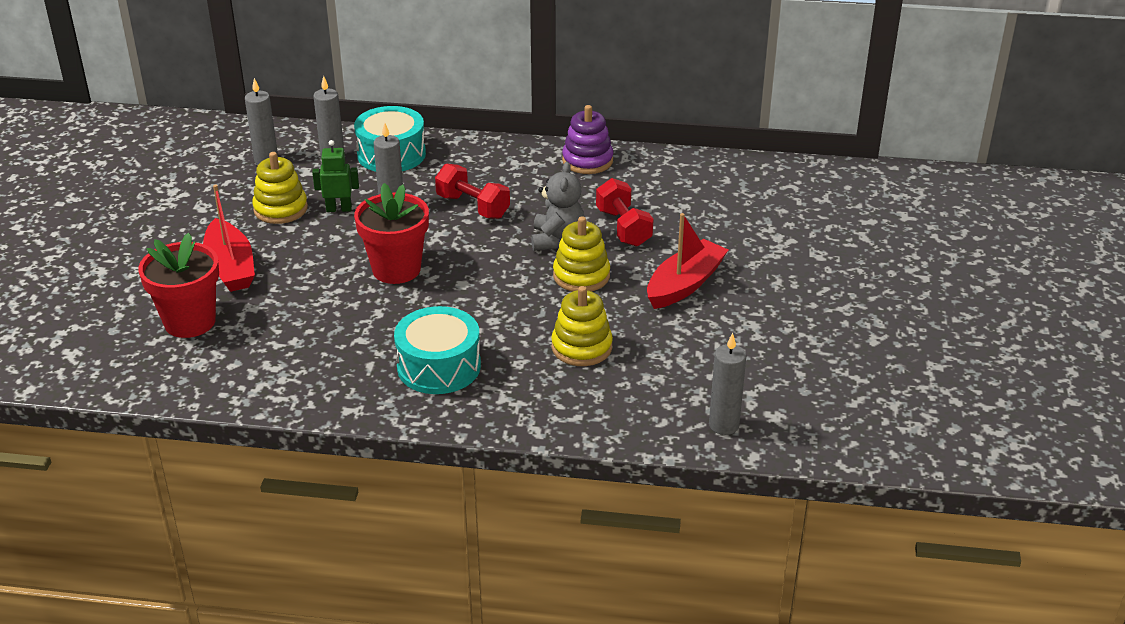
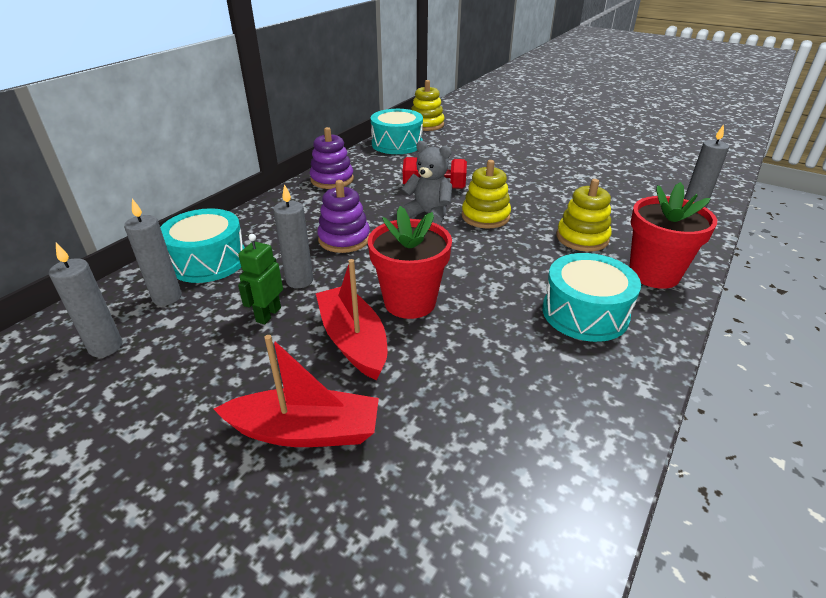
camera: 65 degrees left, 0 degrees up
red flower pot [138,233,219,338] -> red flower pot moved to [629,182,717,289]
yellow stacking toy [252,152,308,224] -> yellow stacking toy moved to [411,80,444,131]
red dumbbell [435,163,510,219] -> purple stacking toy [317,180,370,253]
red boat [647,213,728,309] -> red boat moved to [316,259,387,380]
none -> turquoise drum [371,109,423,154]

